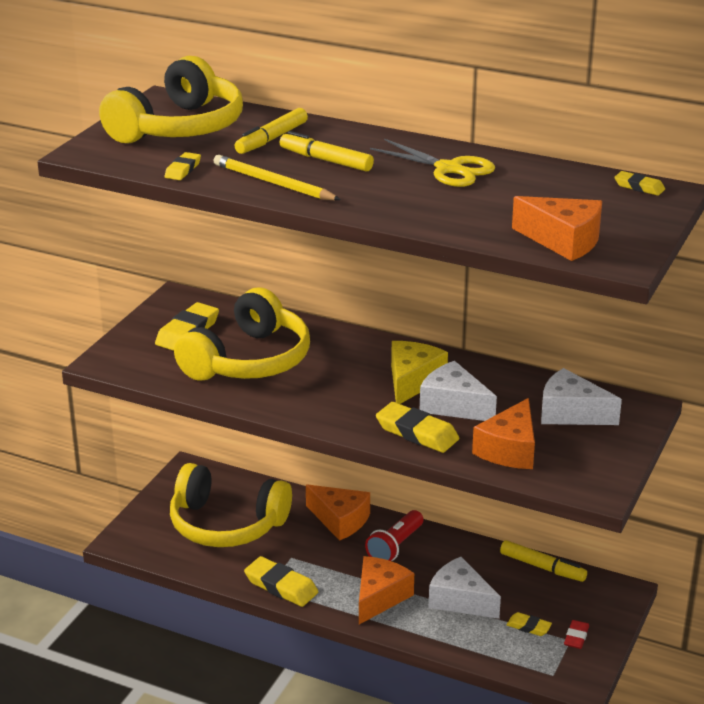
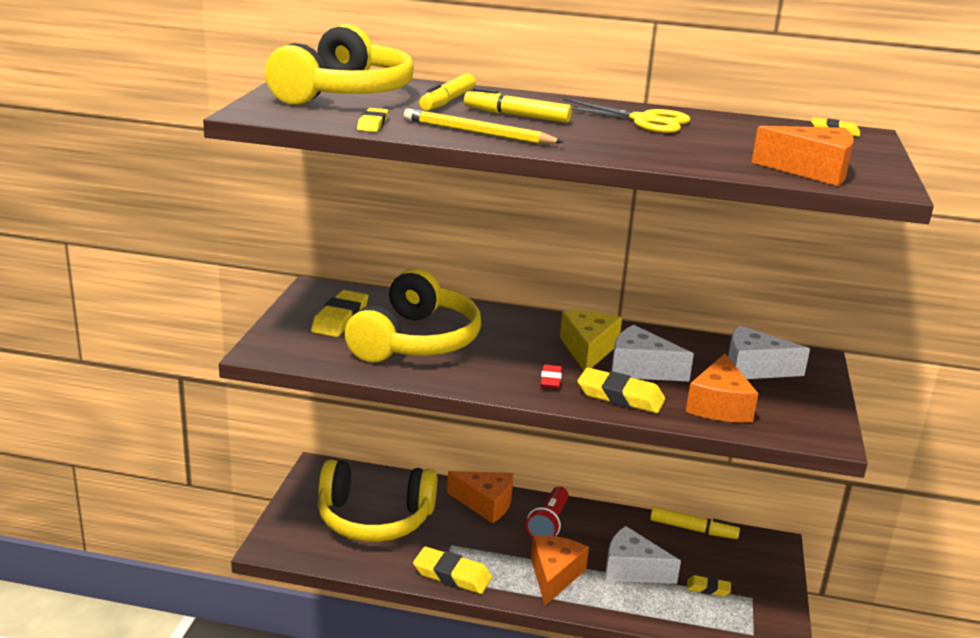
camera: 15 degrees left, 5 degrees down
red eraser [564,620,589,649] -> red eraser moved to [540,365,562,389]

